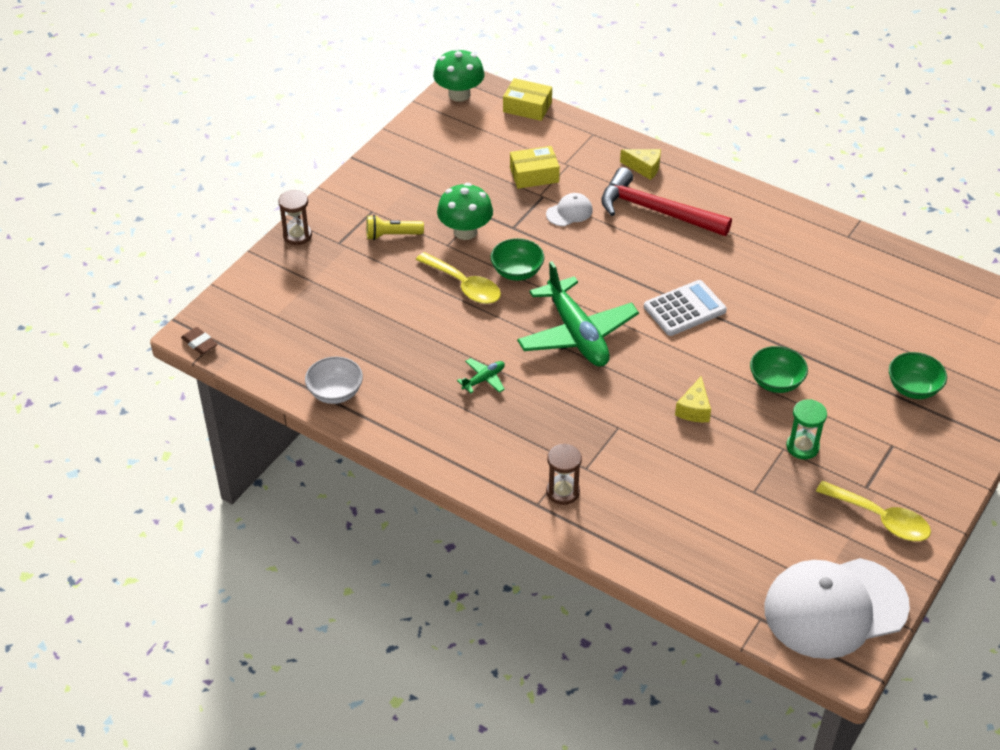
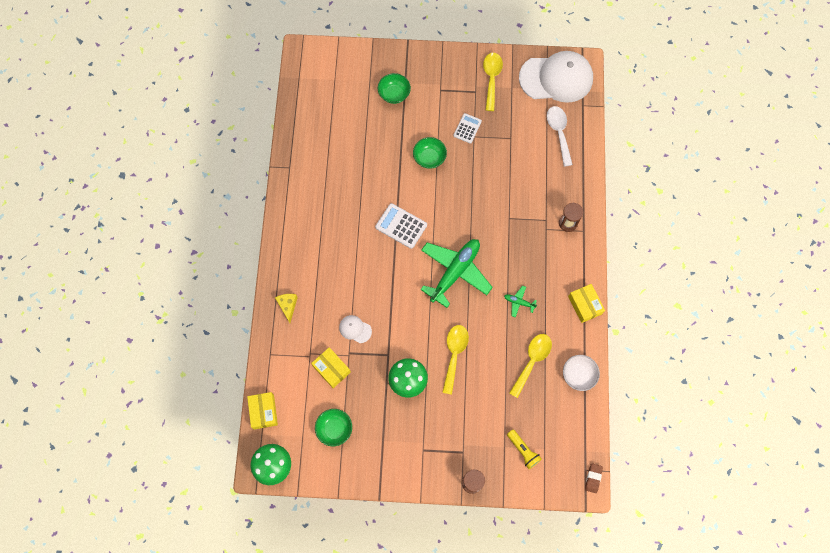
camera: 120 degrees left, 25 degrees up
yellow flashlight [367,215,424,240] -> yellow flashlight moved to [507,429,542,469]
green bowl [491,238,544,281] -> green bowl moved to [315,409,352,446]
red hammer [601,167,732,236] -> none
yellow cheese [675,376,711,422] -> none
white cap [764,558,910,659] -> white cap turned 45 degrees counterclockwise [519,51,593,103]
green hourglass [786,399,827,459] -> white calculator [453,113,482,144]
none -> yellow spoon [509,334,552,398]
none -> white spoon [547,106,573,167]
none -> yellow box [568,284,605,323]

